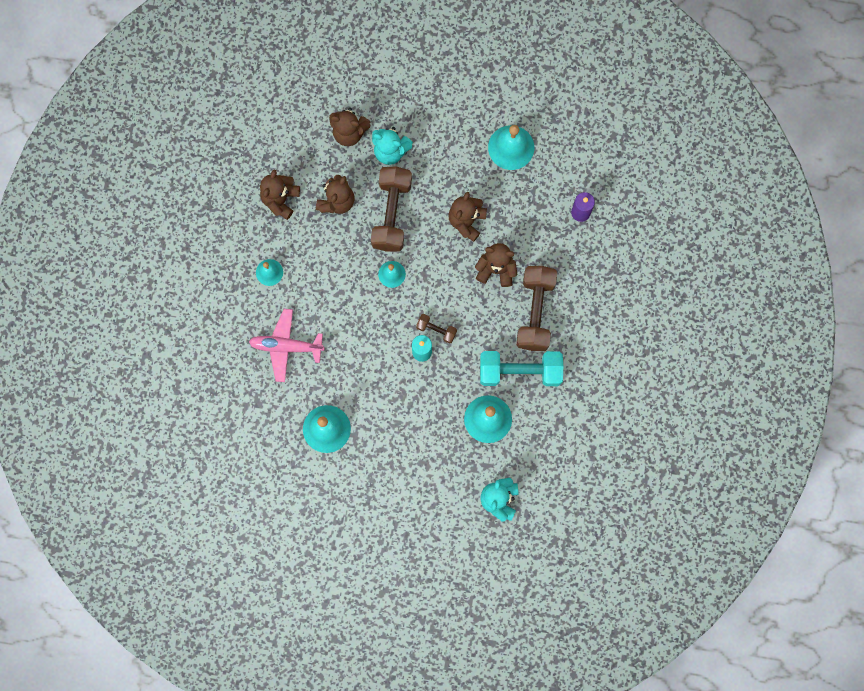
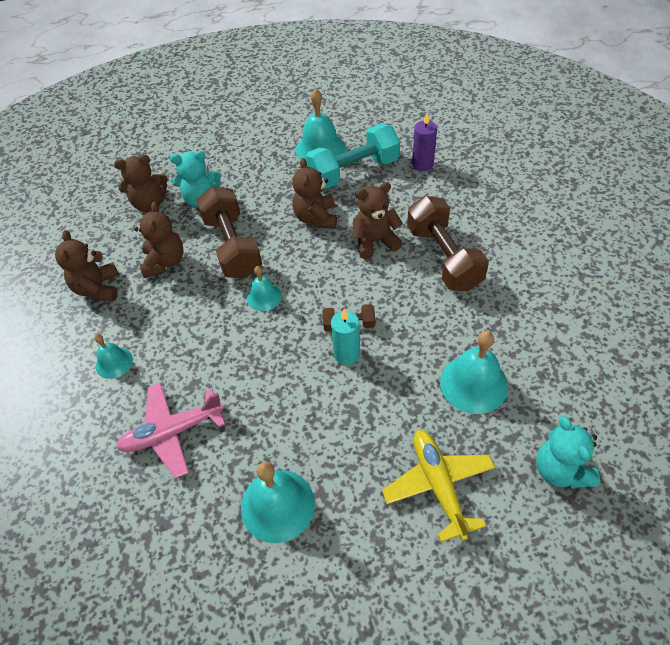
camera: 25 degrees left, 25 degrees down
turquoise dumbbell [480,351,563,386] -> turquoise dumbbell moved to [306,124,400,189]
none -> yellow plane [382,430,496,542]

